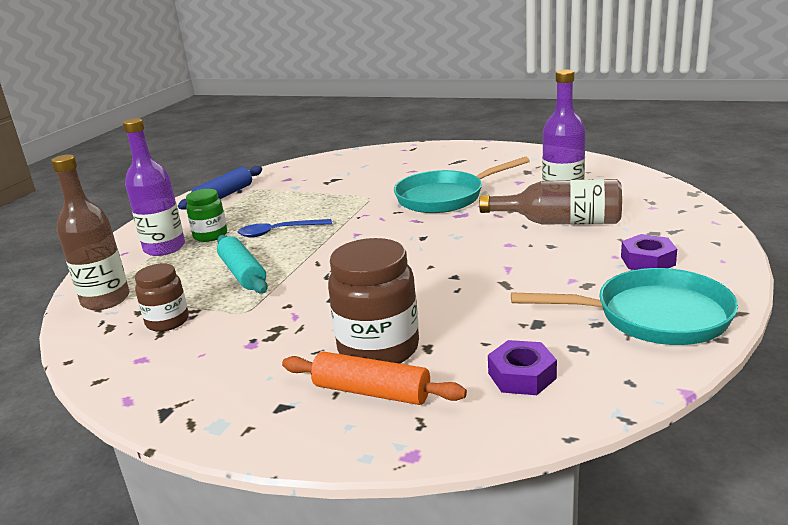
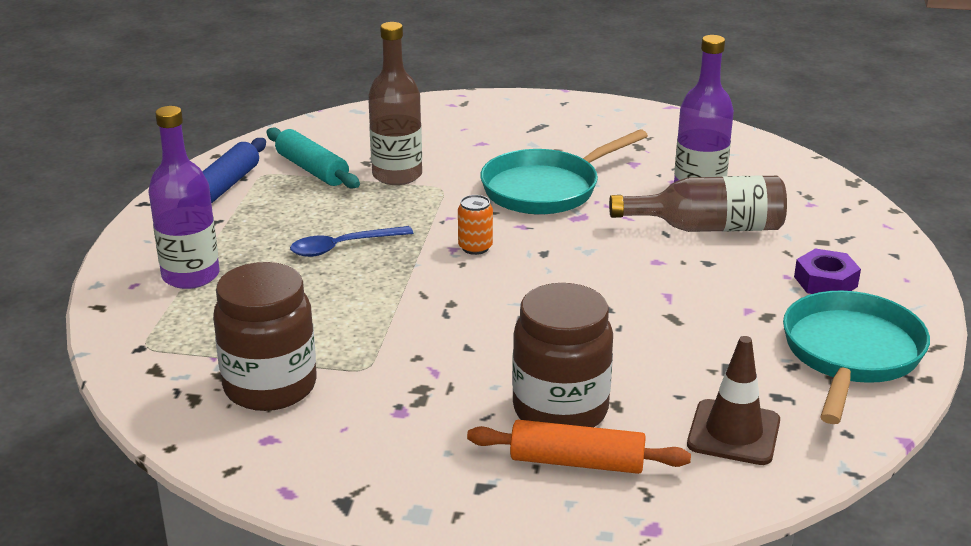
camera: 15 degrees left, 5 degrees up
brown bottle [51,155,129,310] -> brown bottle moved to [368,22,422,185]
brown jar [135,263,189,332] -> brown jar [213,262,317,411], size x1.69
green jar [186,189,227,242] -> none
turquoise rolling pin [217,235,268,294] -> turquoise rolling pin moved to [266,127,360,189]
purple nut [488,340,557,395] -> brown traffic cone [687,336,780,465]
turquoise pan [511,268,738,345] -> turquoise pan turned 60 degrees counterclockwise [783,291,930,424]
none -> orange can [458,195,493,255]

